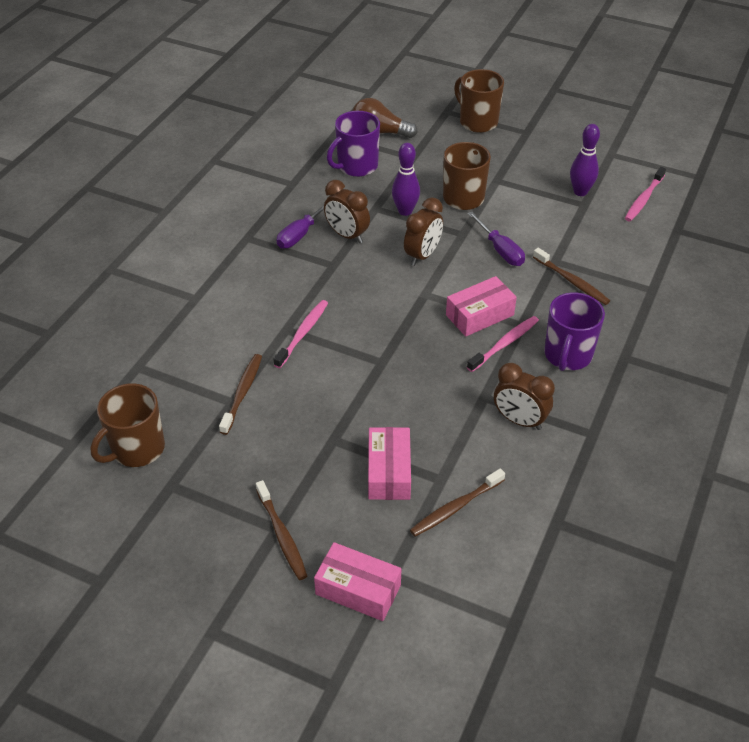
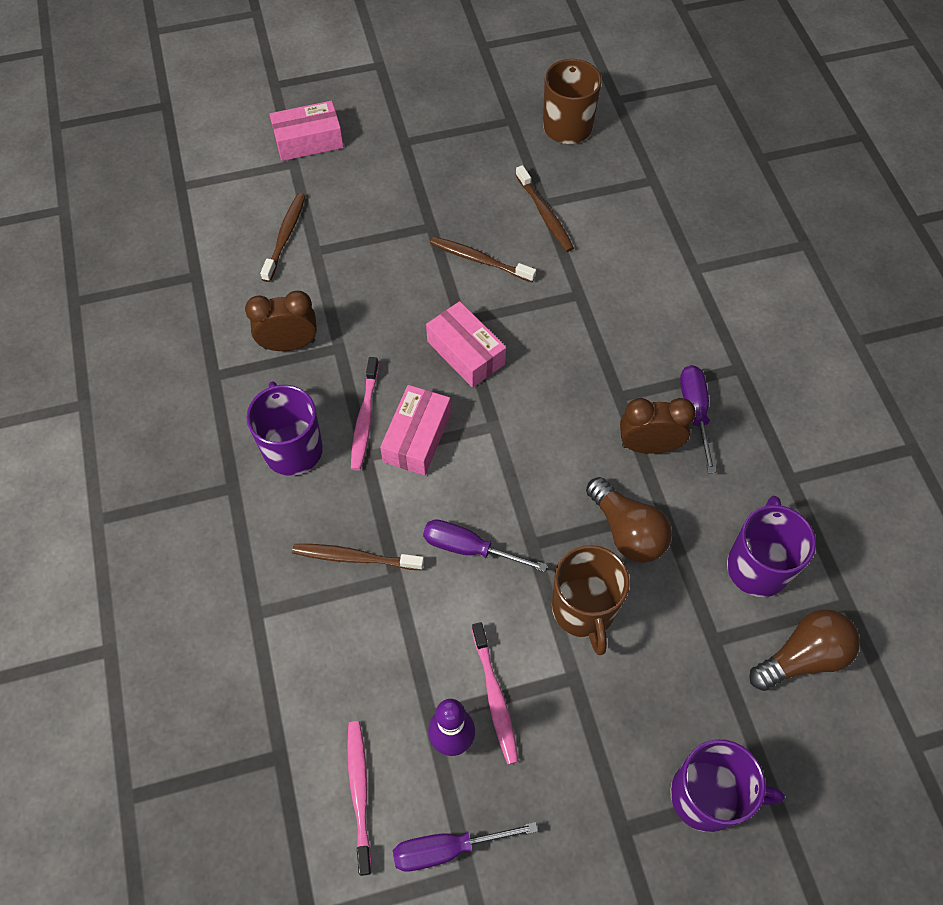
camera: 140 degrees right, 15 degrees up
brown toothbrush [256,480,307,580] -> brown toothbrush moved to [430,236,536,282]
pink toothbrush [273,300,328,368] -> pink toothbrush moved to [472,622,519,765]
pink box [368,427,411,500] -> pink box moved to [426,301,506,388]
purple bowling pin [392,143,420,216] -> brown light bulb [586,477,672,563]
brown clock [404,197,443,266] -> none
brown mug [454,69,504,133] -> purple mug [670,739,785,832]
none -> purple screwdriver [393,822,538,872]

